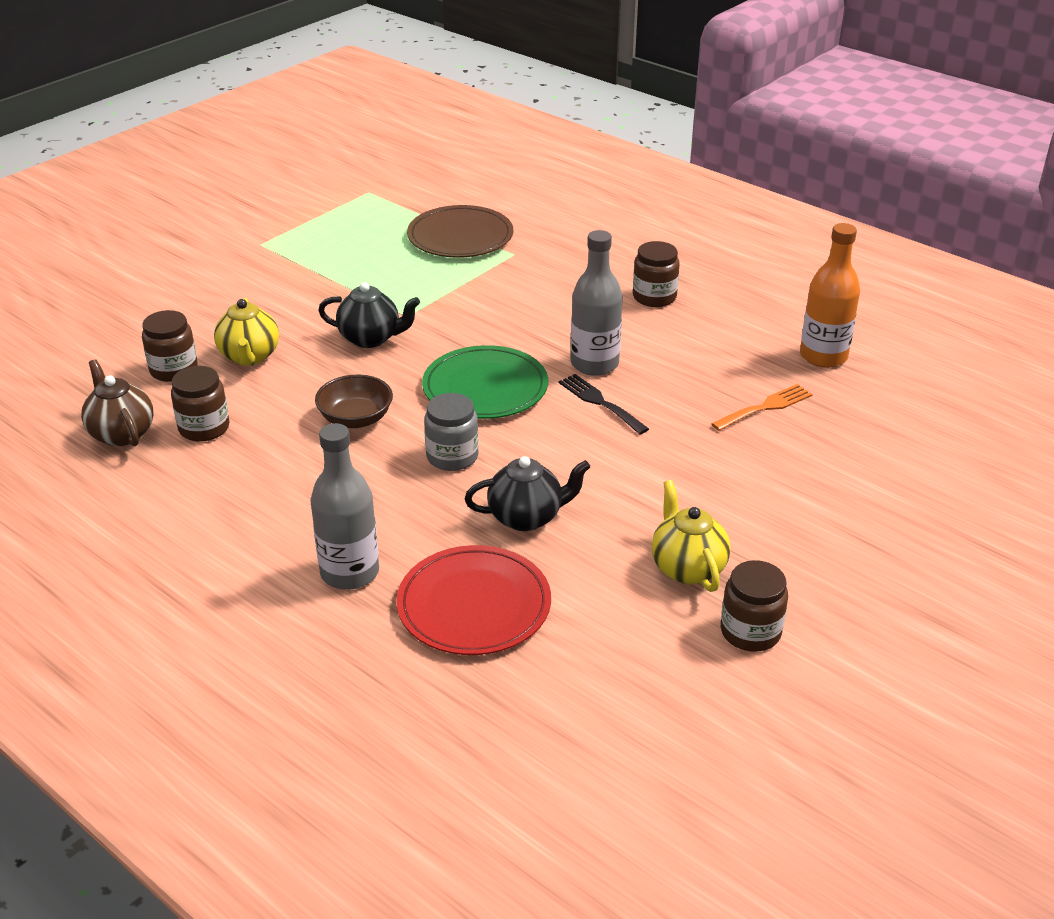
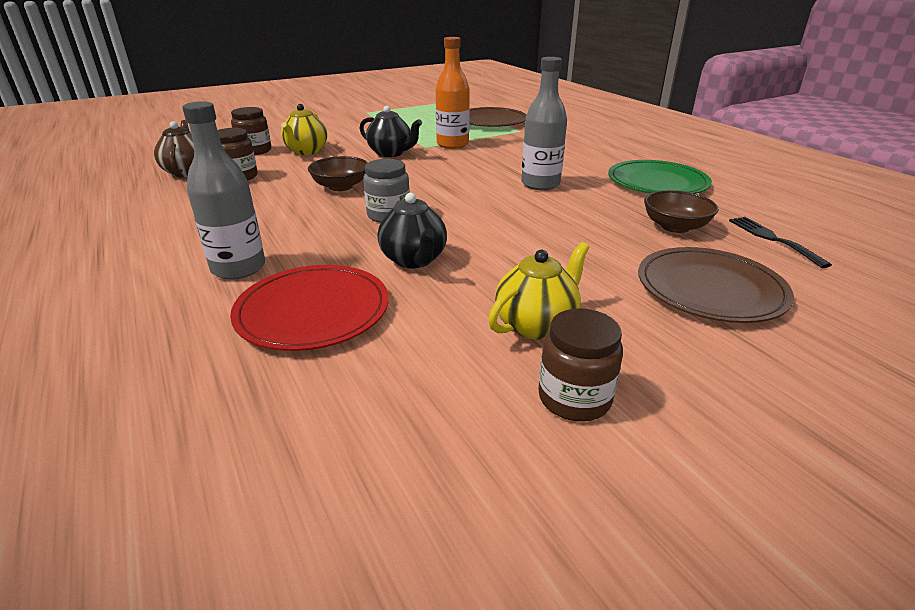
camera: 20 degrees right, 5 degrees down
green plate [422,345,548,419] -> green plate moved to [608,160,712,194]
black teapot [465,456,590,531] -> black teapot turned 60 degrees clockwise [378,193,447,268]
black fork [559,374,649,434] -> black fork moved to [729,217,832,268]
brown jar [633,241,680,307] -> none
yellow teapot [652,480,731,592] -> yellow teapot turned 45 degrees clockwise [488,242,589,340]
orange fork [711,384,813,431] -> brown bowl [644,190,719,233]
orange bottle [800,223,860,368] -> orange bottle moved to [436,37,470,149]
none -> brown plate [638,247,794,323]

